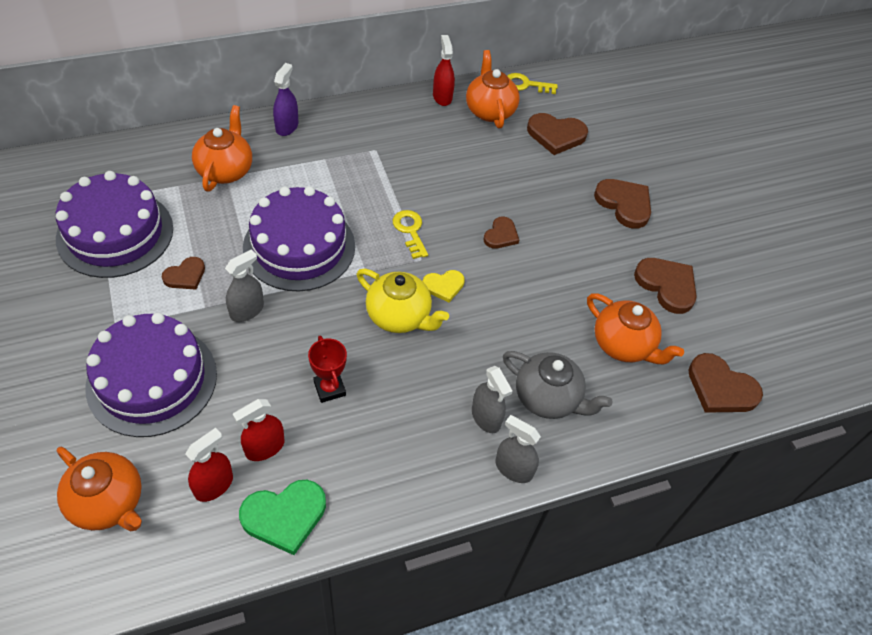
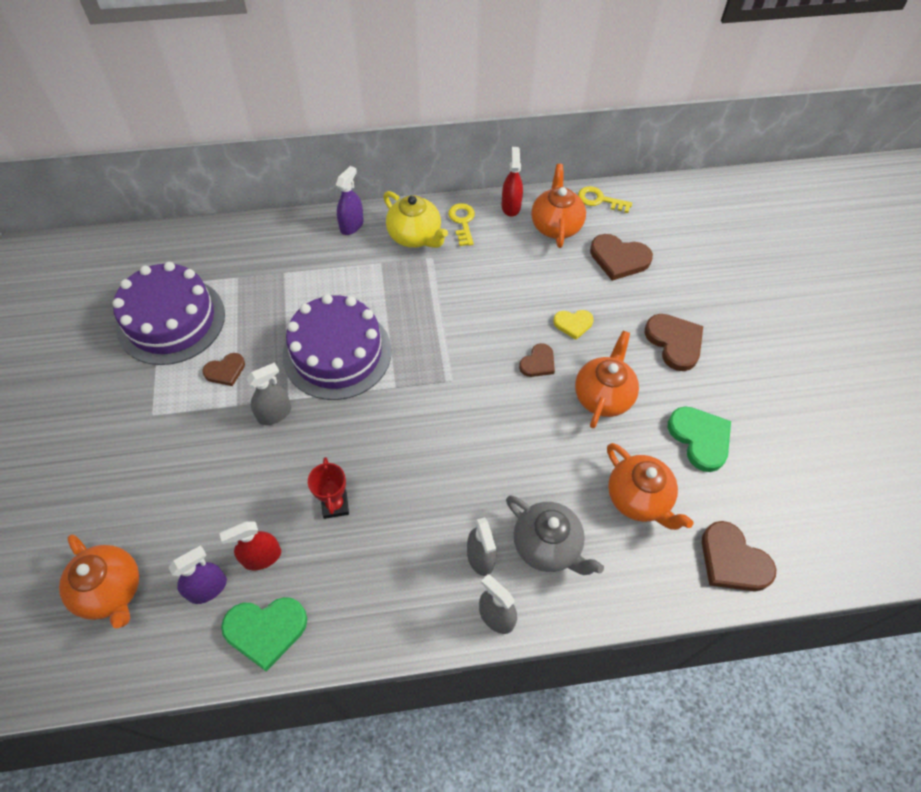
camera: 15 degrees right, 5 degrees up
purple cake [85,312,217,437] -> none
red spray bottle [185,428,233,502] -> purple spray bottle [168,545,227,604]
orange teapot [192,105,252,192] -> orange teapot moved to [575,331,639,428]
yellow teapot [357,269,449,333] -> yellow teapot moved to [383,191,448,248]
yellow key [393,210,428,259] -> yellow key moved to [448,203,475,246]
yellow heart [423,270,465,302] -> yellow heart moved to [553,310,594,340]
brown heart [634,258,697,314] -> green heart [668,407,731,472]

